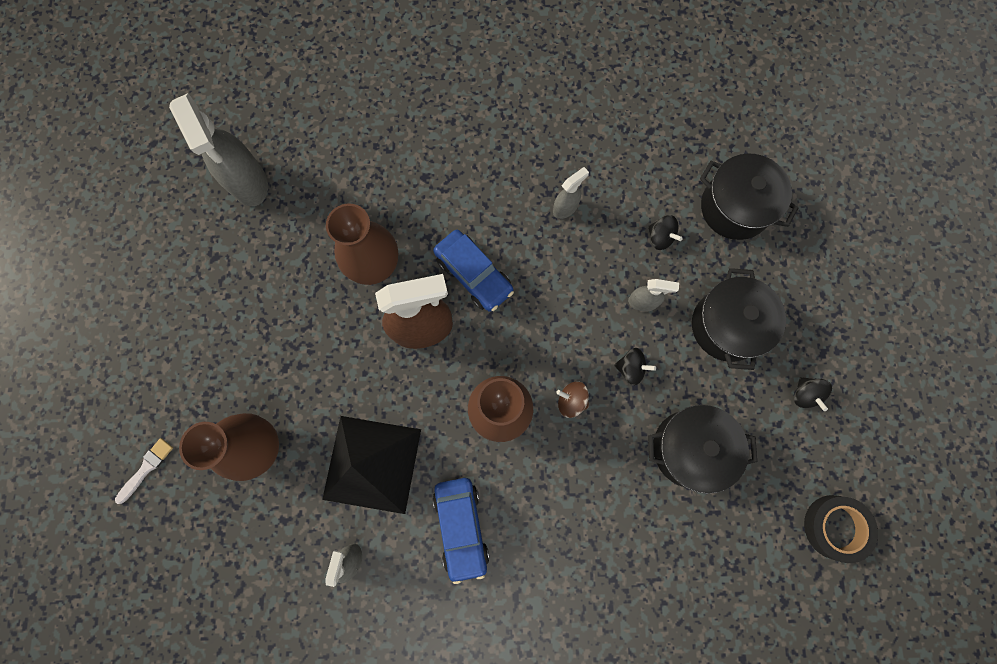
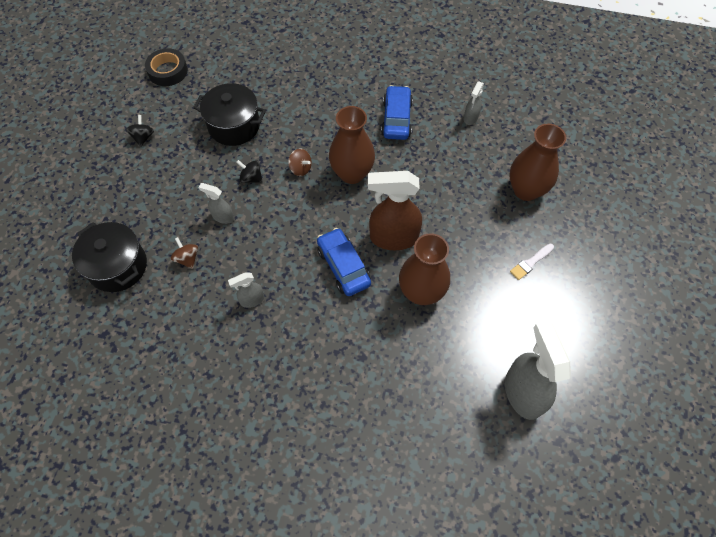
camera: 165 degrees left, 15 degrees down
white brush [115,438,173,504] -> white brush moved to [510,244,554,280]
black pyramid [322,416,421,514] -> none
black spinning top [648,215,683,250] -> brown spinning top [170,237,198,269]
black pot [692,268,786,370] -> none

